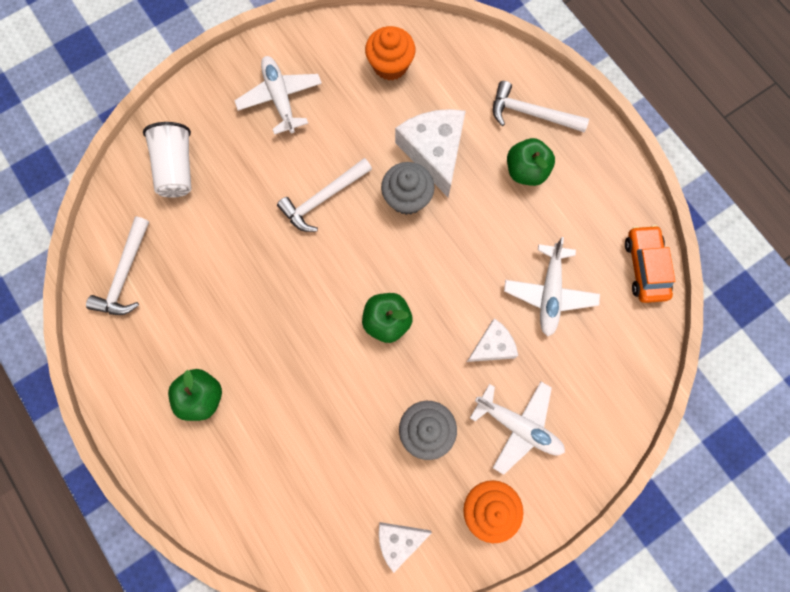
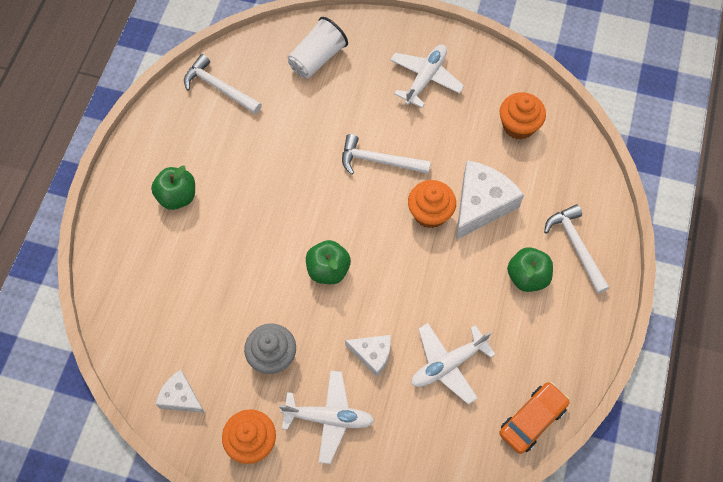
camera: 50 degrees right, 10 degrees down
white hammer [86,217,149,315] -> white hammer turned 60 degrees clockwise [184,54,262,114]
grey cupcake [381,162,434,215] -> orange cupcake [408,180,456,228]
white plane [470,381,565,475] -> white plane turned 75 degrees counterclockwise [279,371,374,464]

